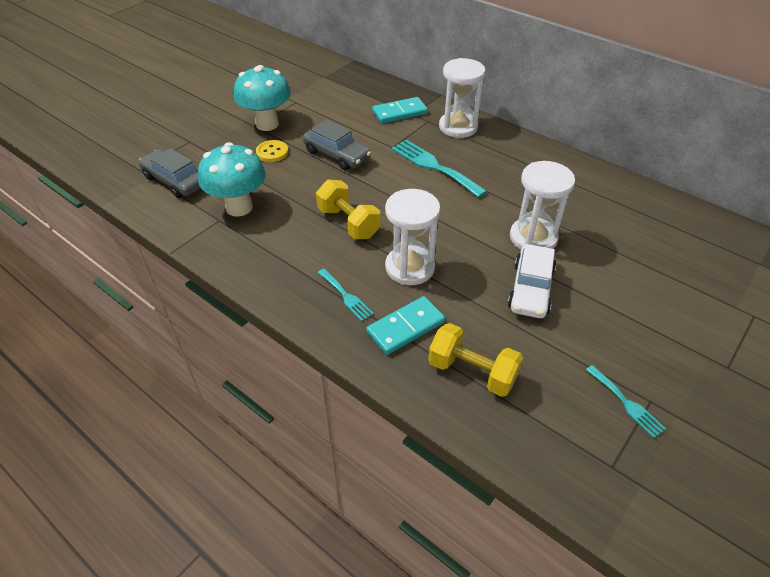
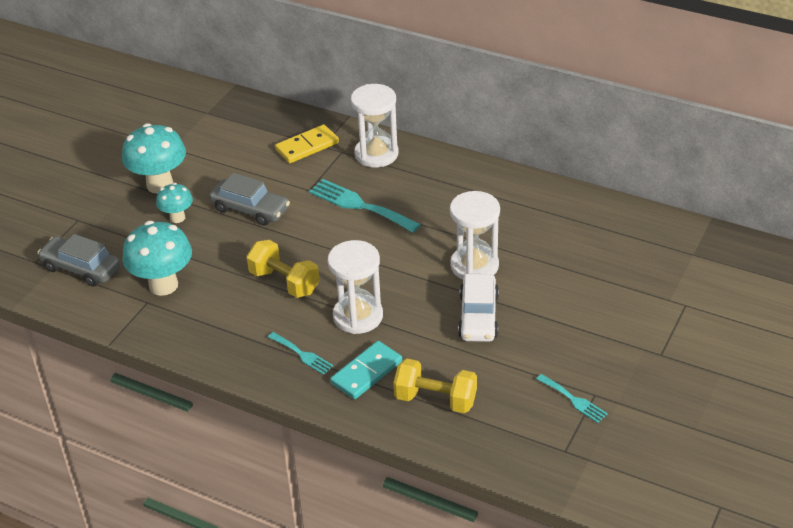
camera: 10 degrees left, 5 degrees down
yellow button [256,140,288,162] -> turquoise mushroom [156,183,193,223]
turquoise domino [372,97,428,124] -> yellow domino [275,125,339,163]

